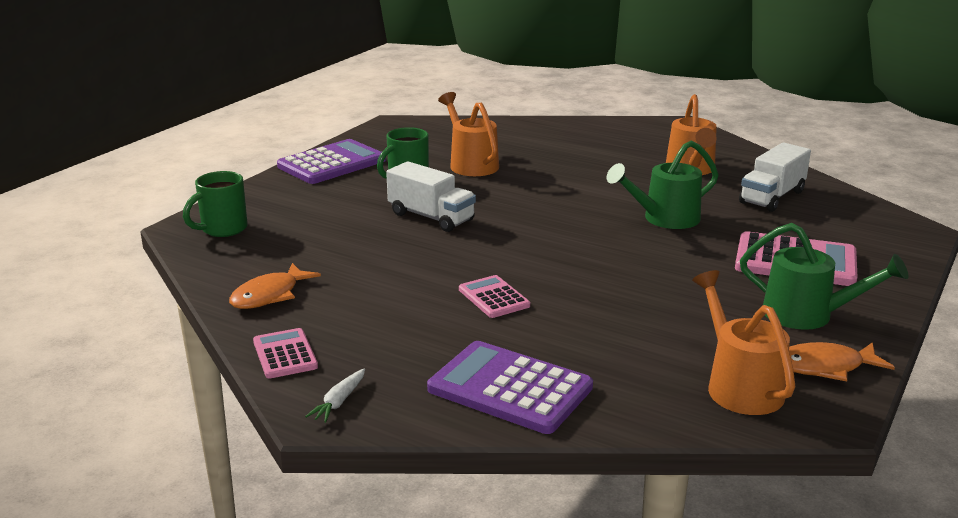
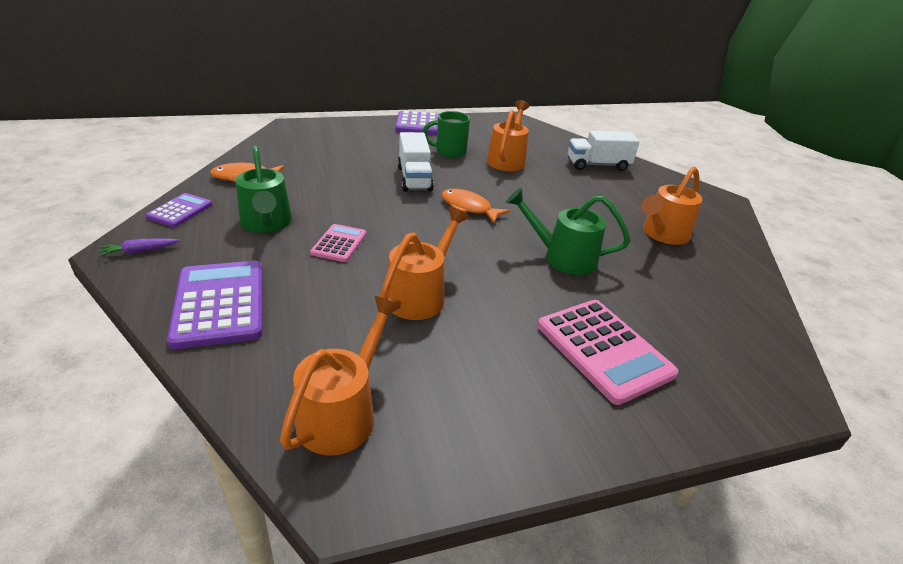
camera: 40 degrees right, 10 degrees up
green mug [183,171,248,237] -> none
pink calculator [253,328,318,379] -> purple calculator [146,193,212,227]
white carrot [305,368,365,423] -> purple carrot [99,239,179,257]
white truck [739,142,811,212] -> white truck moved to [568,131,640,171]
green watering can [740,223,908,330] -> green watering can moved to [235,146,292,233]
orange fish [789,342,895,381] -> orange fish moved to [442,189,510,223]
none -> orange watering can [380,207,469,320]

